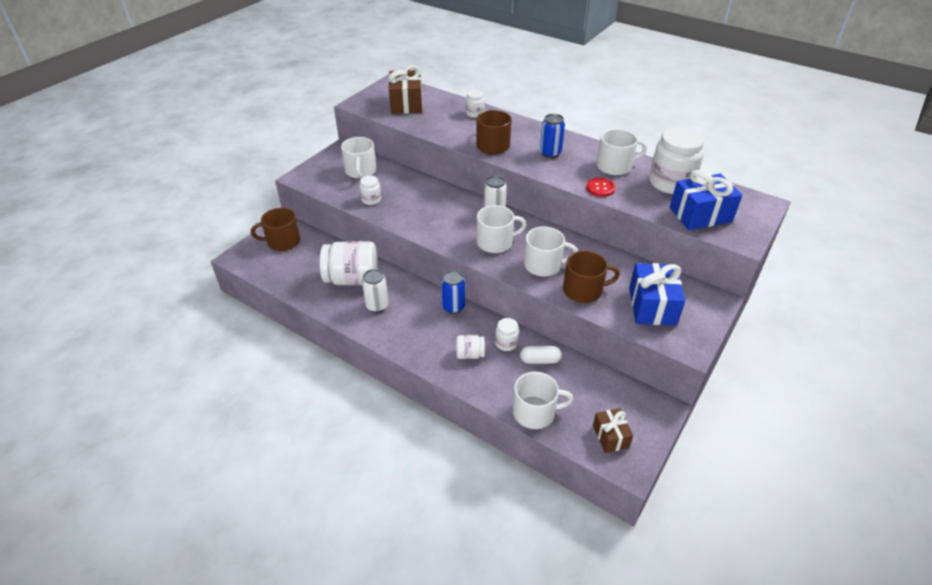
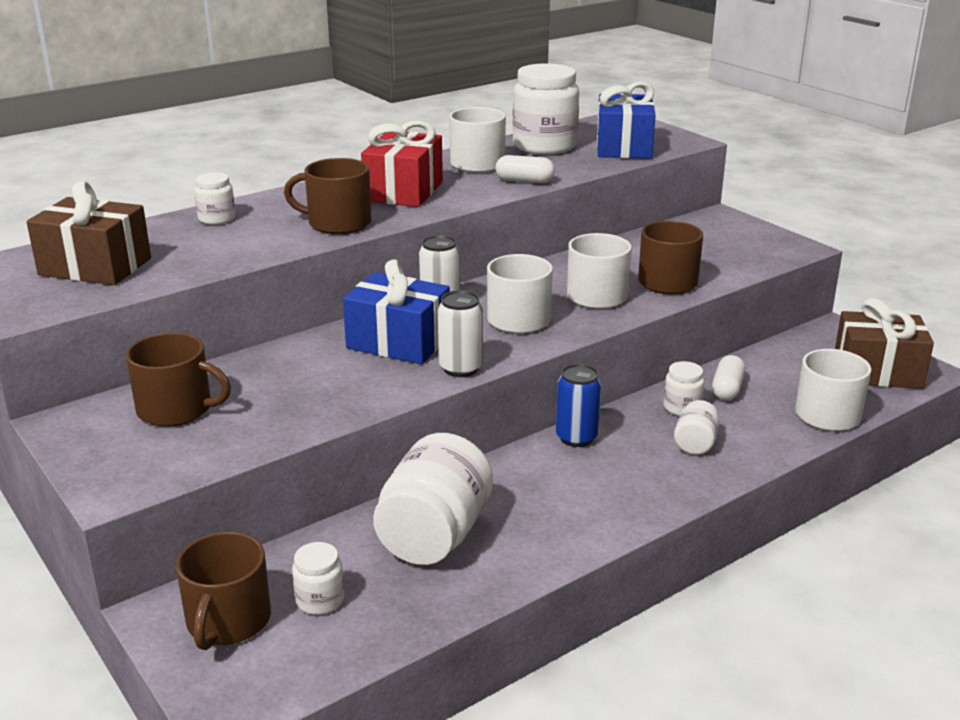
camera: 70 degrees left, 15 degrees down
white mug [341,137,376,179] -> brown mug [126,332,231,427]
white jar [360,176,381,205] -> white jar moved to [292,542,344,615]
white can [362,269,389,313] -> white can moved to [438,290,483,377]
blue can [540,114,565,158] -> red gift [361,121,443,207]
red button [586,178,616,197] -> white capsule [495,155,555,183]
brown gift [593,408,633,453] -> brown gift [835,298,934,389], size x1.69
blue gift [629,263,685,325] -> blue gift moved to [343,259,450,364]

